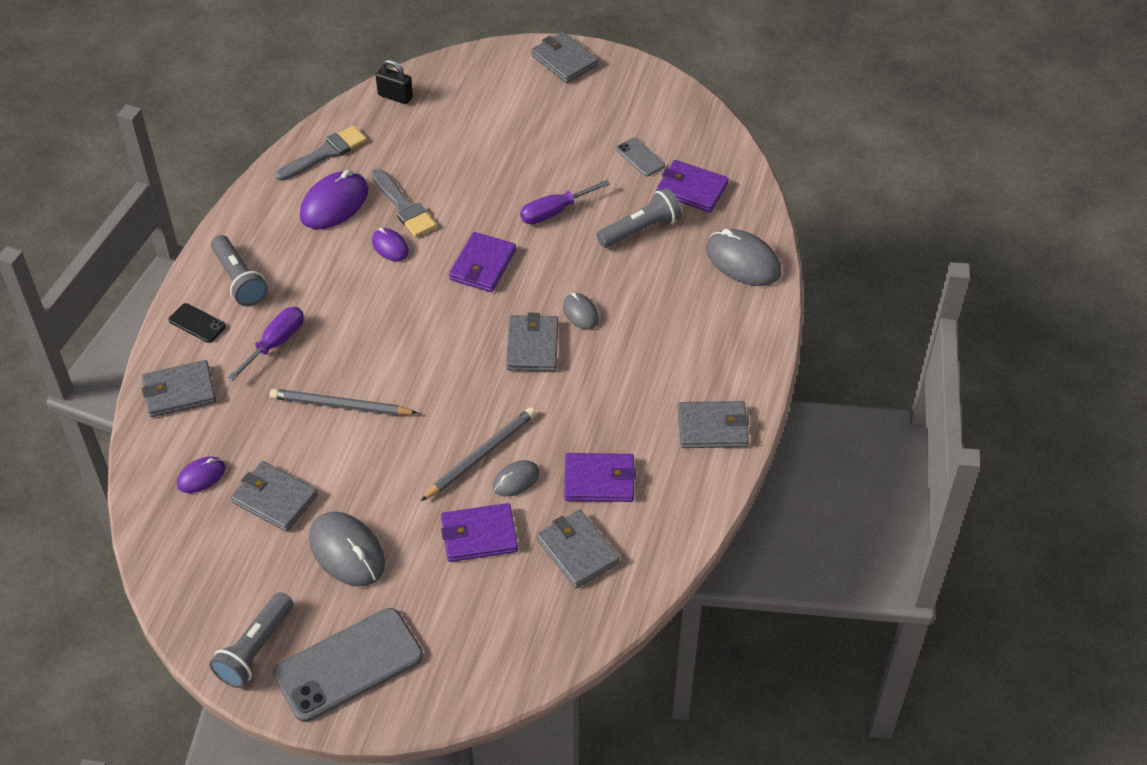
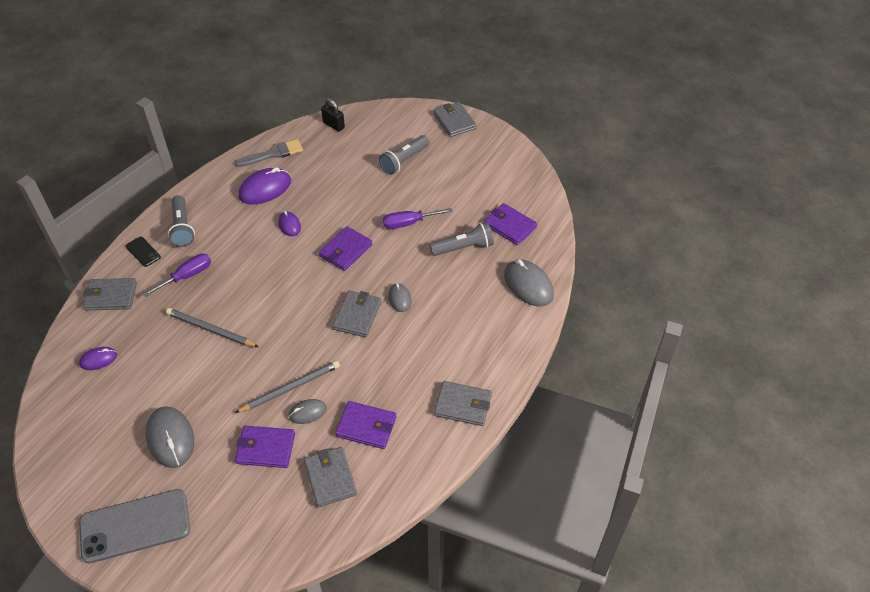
camera: 15 degrees right, 0 degrees up
grey flashlight [209,592,294,688] -> grey flashlight moved to [379,135,430,175]
grey wallet [231,461,318,532] -> none
grey brush [371,169,436,237] -> none
grey phone [616,138,665,177] -> none

